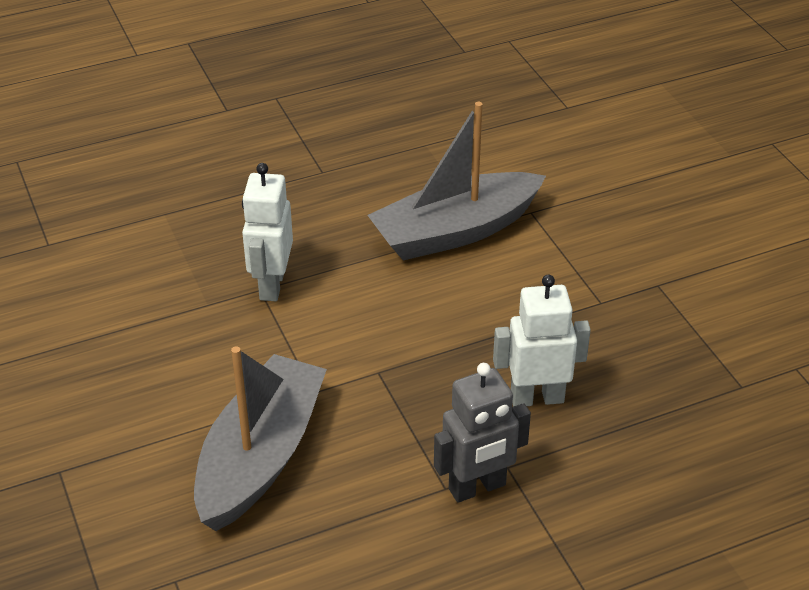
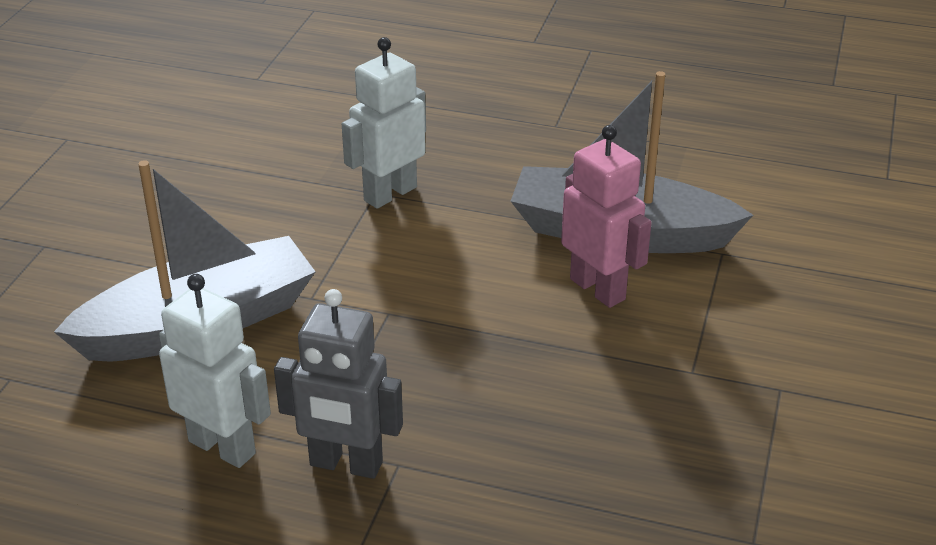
camera: 40 degrees right, 5 degrees down
white robot [493,274,591,407] -> white robot moved to [159,274,271,468]
none -> pink robot [561,125,652,308]

